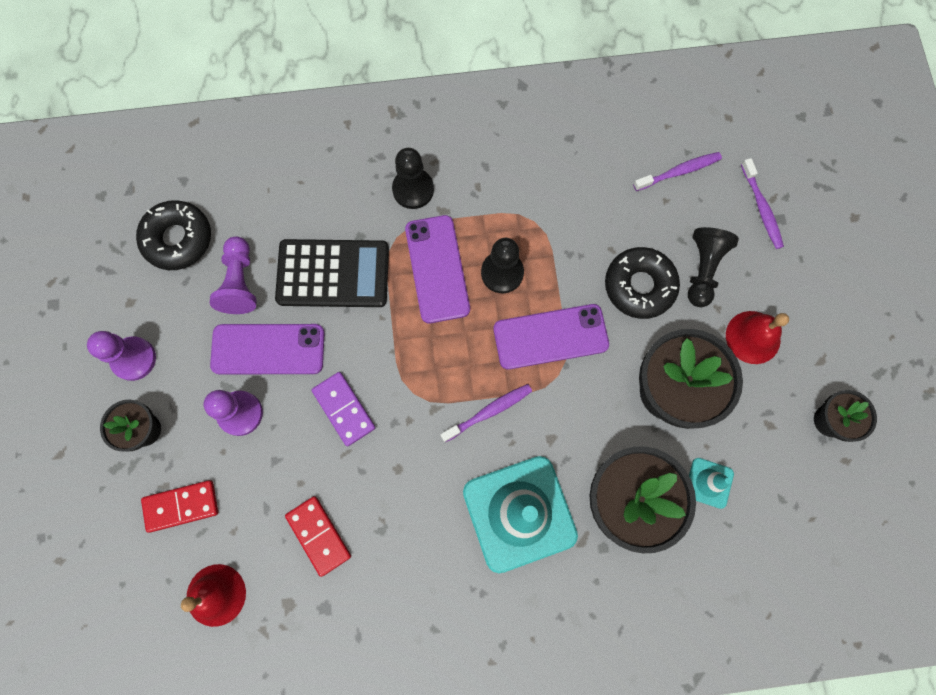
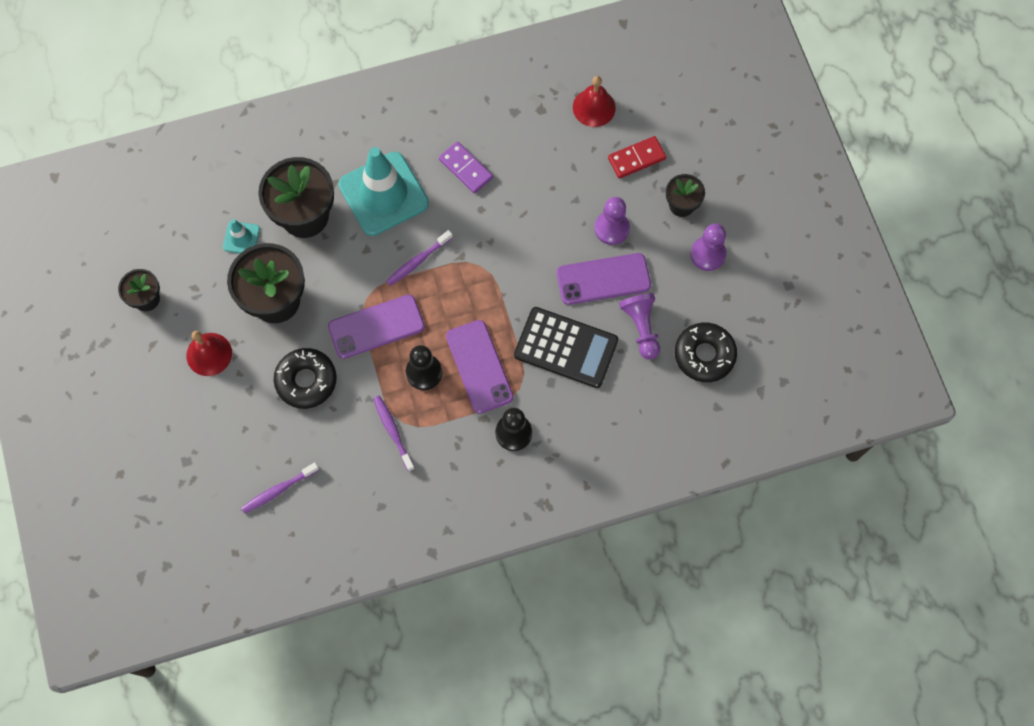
camera: 170 degrees right, 5 degrees down
black calculator [275,239,389,307] -> black calculator turned 150 degrees counterclockwise [514,307,618,388]
red domino [285,496,351,577] -> none
purple domino [312,372,376,446] -> purple domino moved to [439,141,493,194]
black pawn [688,227,739,307] -> none
purple toothbrush [741,158,784,249] -> purple toothbrush moved to [373,396,415,472]

